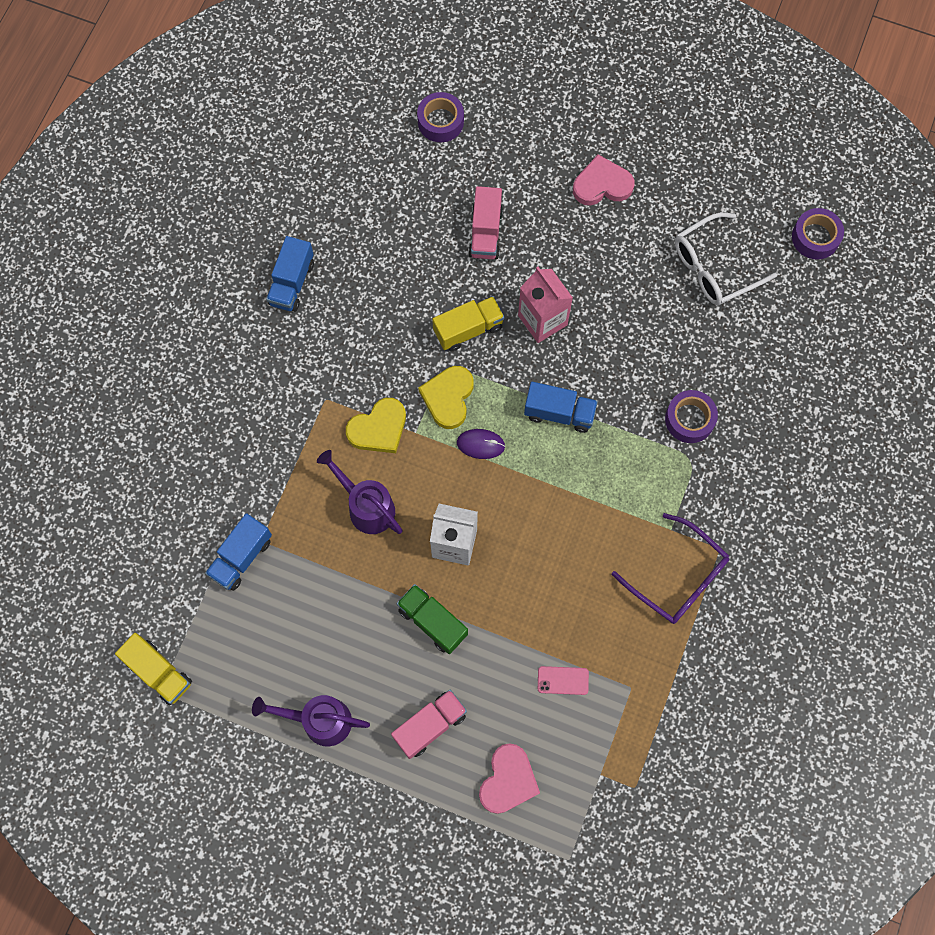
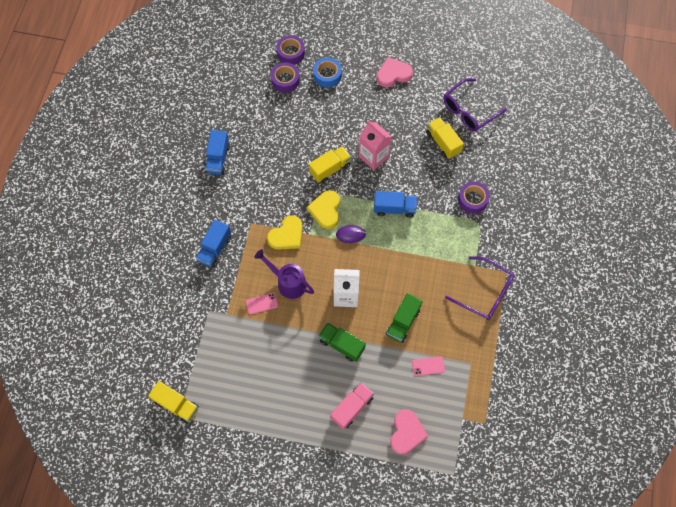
camera: 10 degrees left, 5 degrees down
blue truck [205,513,272,591] -> blue truck moved to [196,220,231,268]
purple watering can [252,695,370,746] -> none
pink truck [468,186,503,259] -> none
white glasses [675,212,778,305] -> purple glasses [443,78,507,132]
purple tape [792,208,844,260] -> purple tape moved to [271,62,300,93]
none -> pink phone [246,293,278,315]
none -> blue tape [313,57,342,88]
none -> green truck [386,293,423,343]
none -> yellow truck [426,117,464,159]

